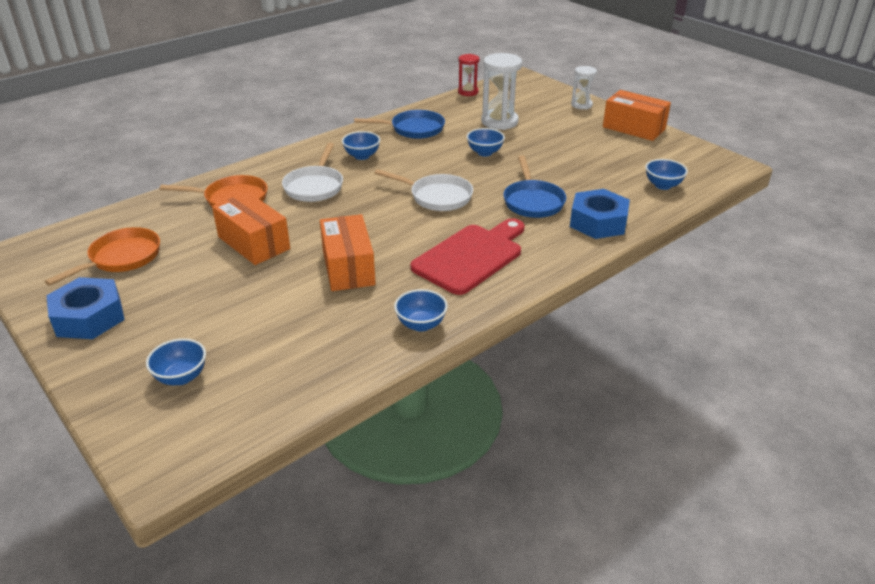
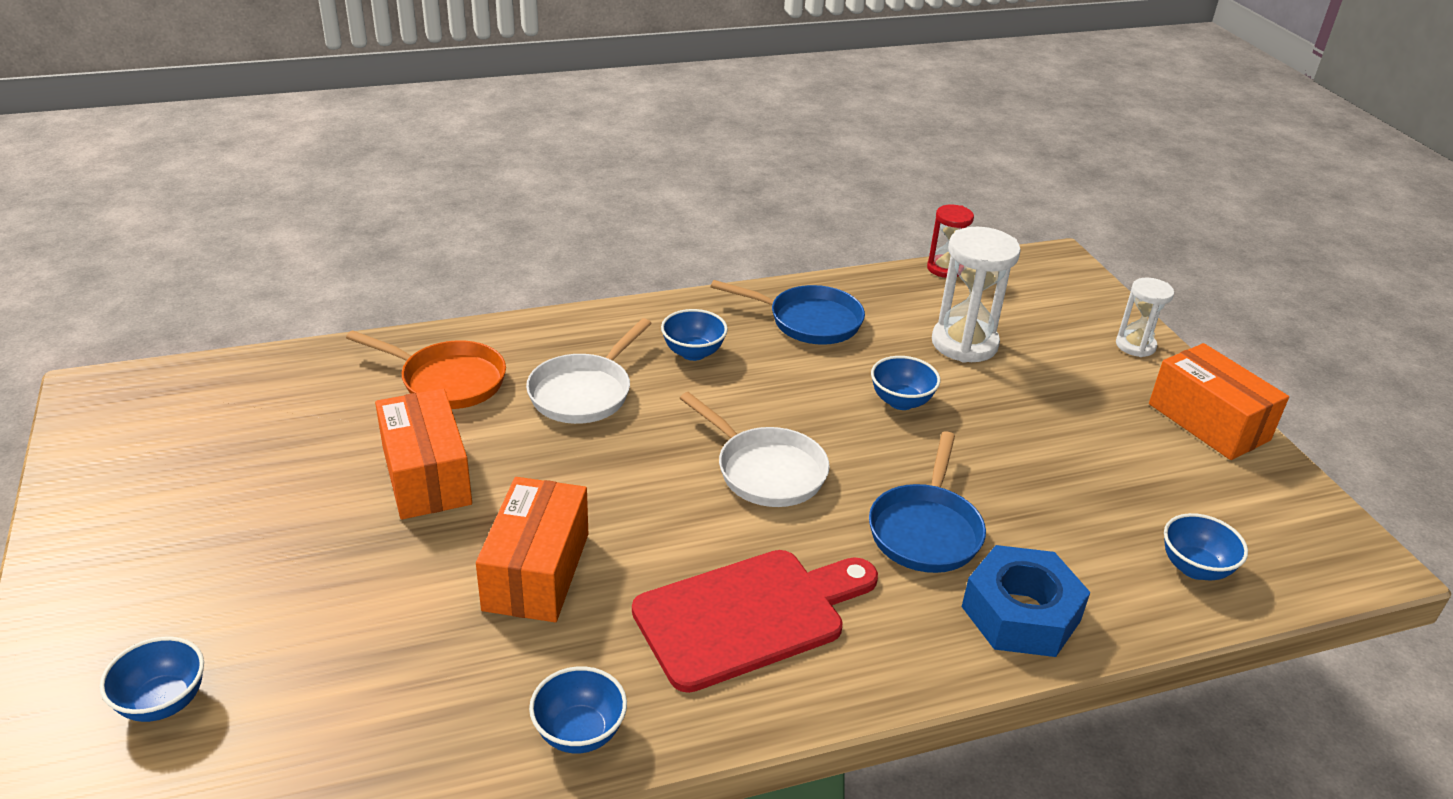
camera: 20 degrees right, 0 degrees up
orange pan [45,227,160,286] -> none
blue nut [47,277,125,339] -> none

